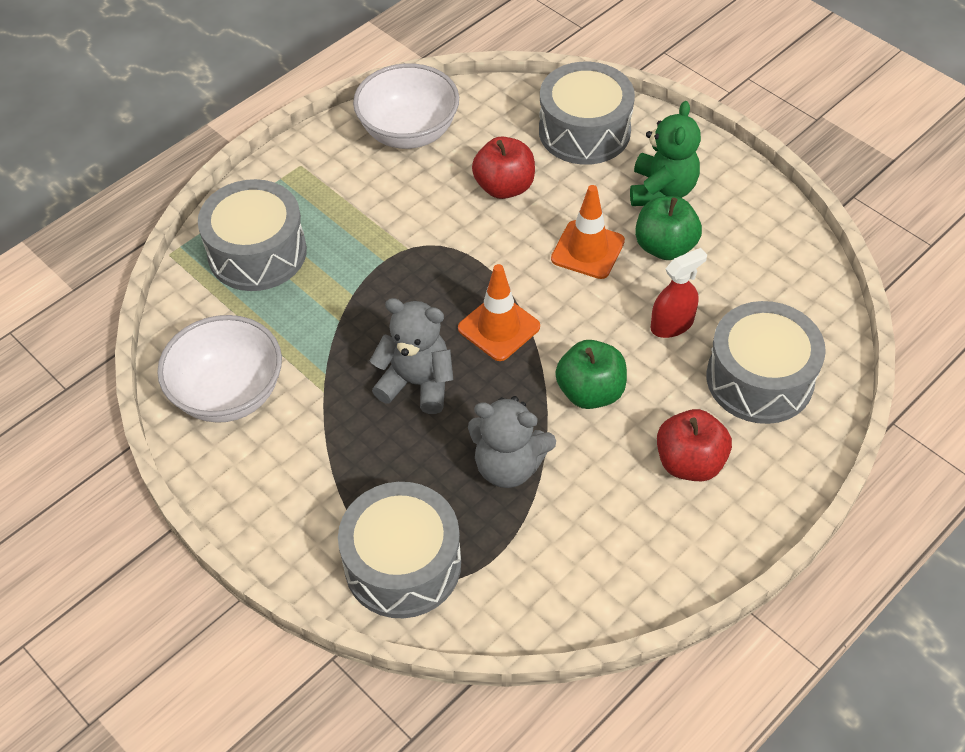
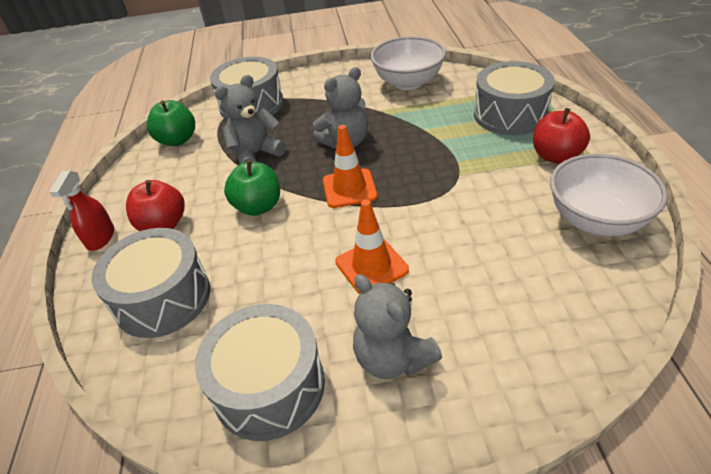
camera: 130 degrees right, 10 degrees down
red apple [472,137,535,199] -> red apple moved to [533,108,590,164]
grey drum [539,62,635,165] -> grey drum moved to [195,304,325,441]
green teddy bear [630,101,701,206] -> grey teddy bear [353,274,442,379]
green apple [635,196,702,260] -> green apple moved to [147,100,195,146]
red spray bottle [651,248,707,338] -> red spray bottle moved to [49,171,114,251]

